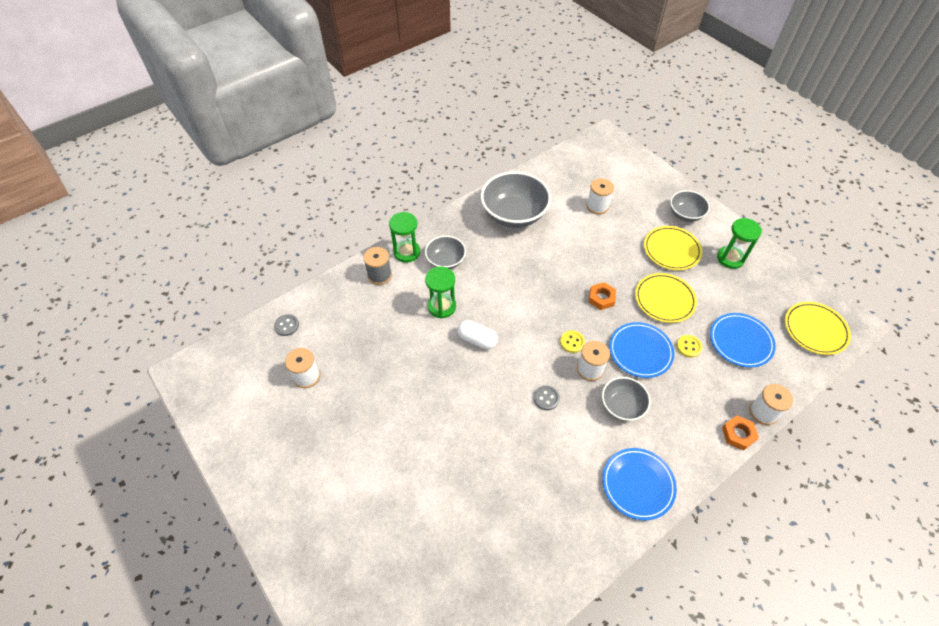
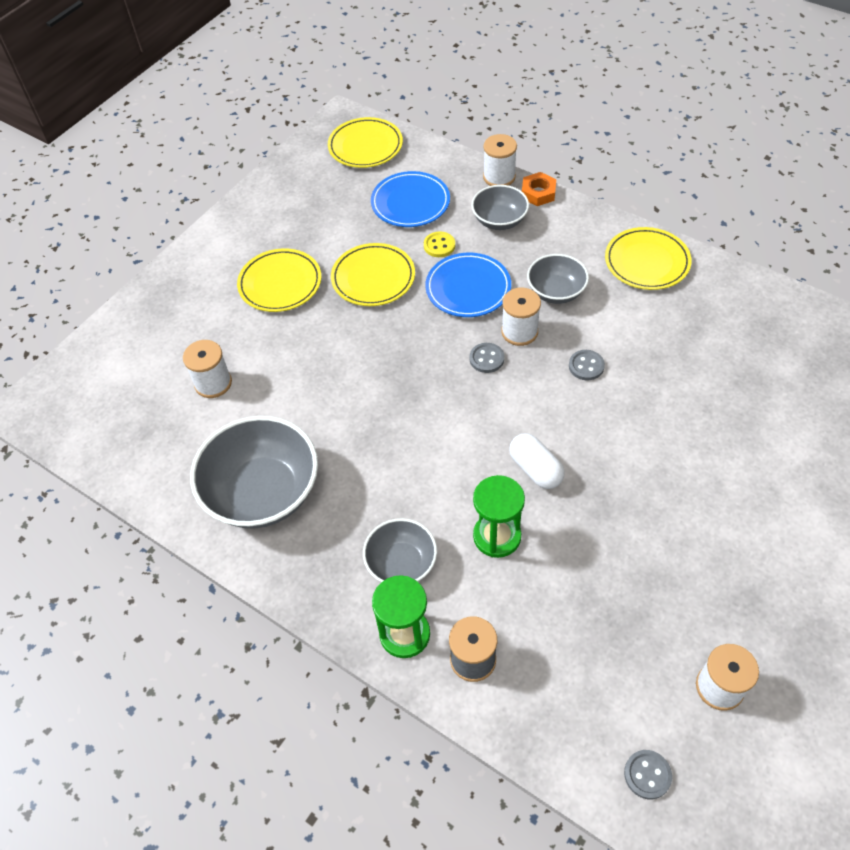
camera: 105 degrees left, 0 degrees up
white capsule [457,320,498,350] -> white capsule turned 45 degrees counterclockwise [509,433,565,489]
yellow button [560,330,585,353] -> grey button [469,343,504,373]
orange nut [589,282,616,310] -> none
blue plate [602,448,677,520] -> yellow plate [605,227,692,290]
grey bowl [670,190,710,222] -> grey bowl moved to [471,185,529,230]
green hourglass [717,218,762,269] -> none

